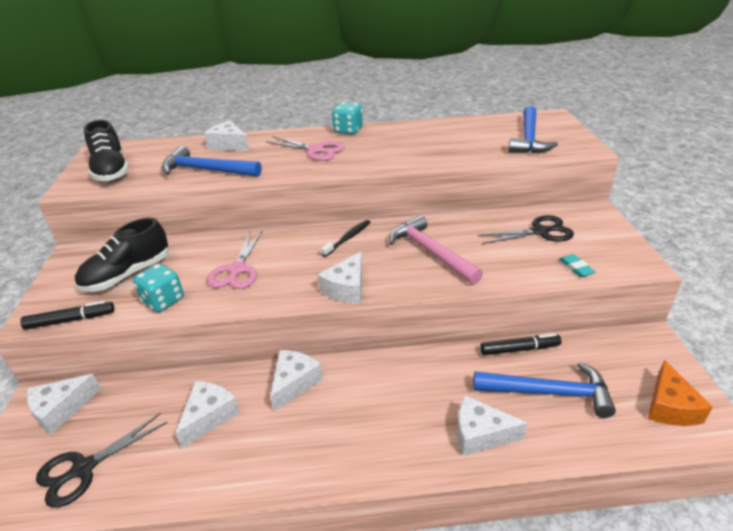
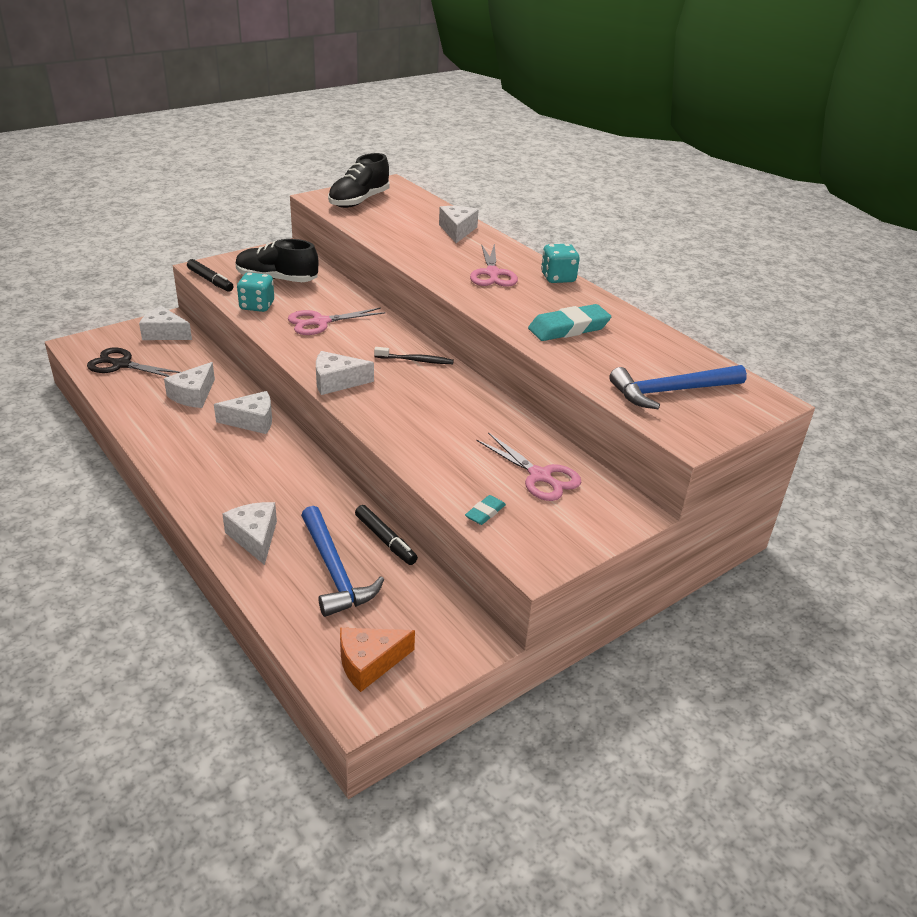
camera: 55 degrees right, 0 degrees up
blue hammer [161,146,261,177] -> none
white cheese [175,381,240,448] -> white cheese turned 120 degrees clockwise [164,362,215,408]
pink hammer [389,215,483,284] -> none
black scissors [478,215,574,244] -> pink scissors [476,432,581,501]
none -> turquoise eraser [528,304,612,341]

